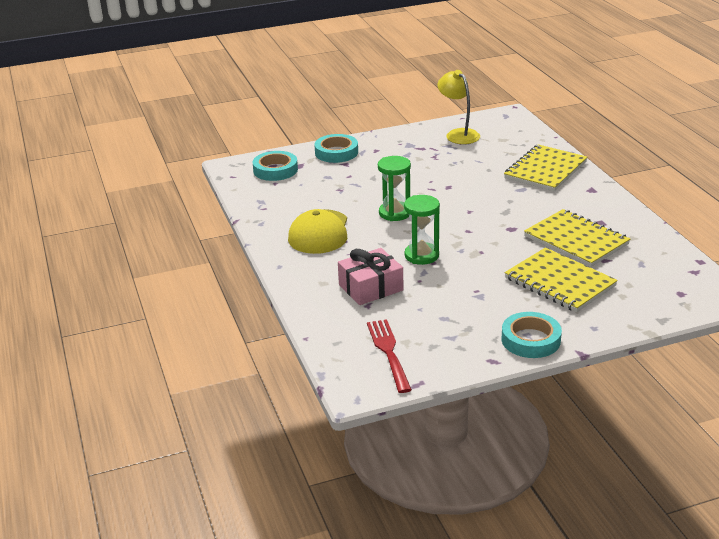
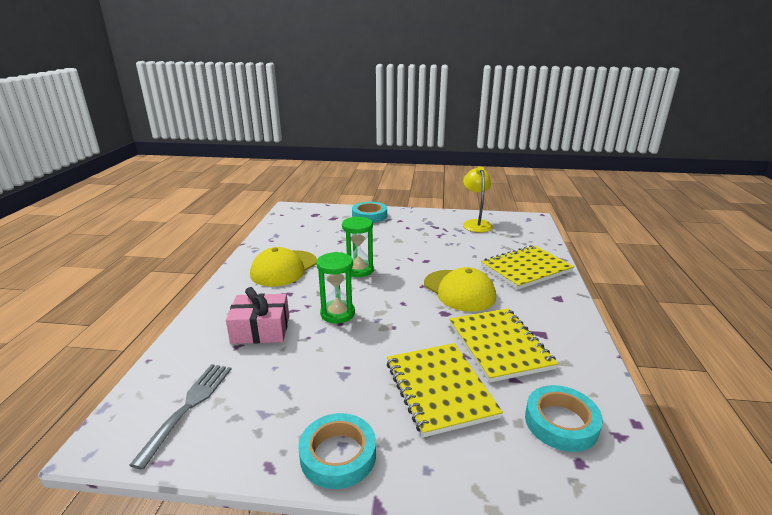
camera: 25 degrees right, 5 degrees down
turquoise tape [253,151,298,181] -> turquoise tape moved to [525,385,603,452]
red fork [367,319,412,393] -> grey fork [129,364,231,470]
none -> yellow cap [424,267,496,312]

